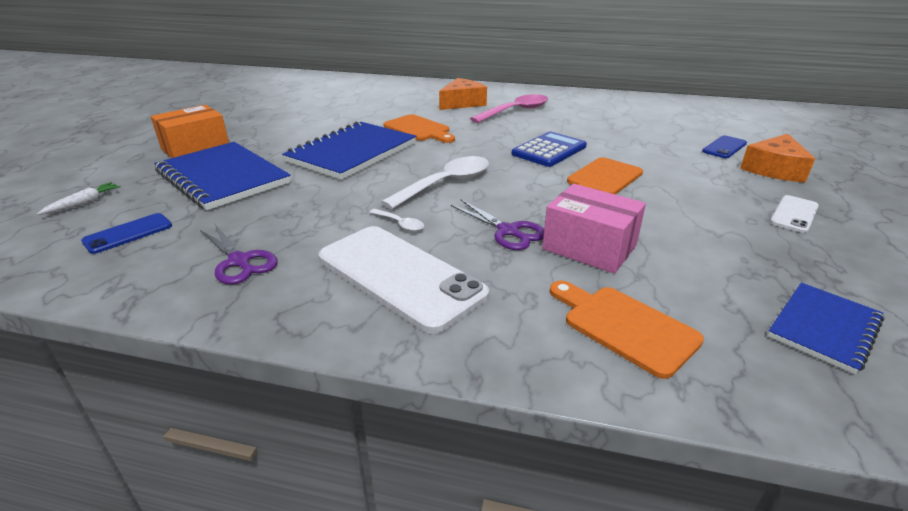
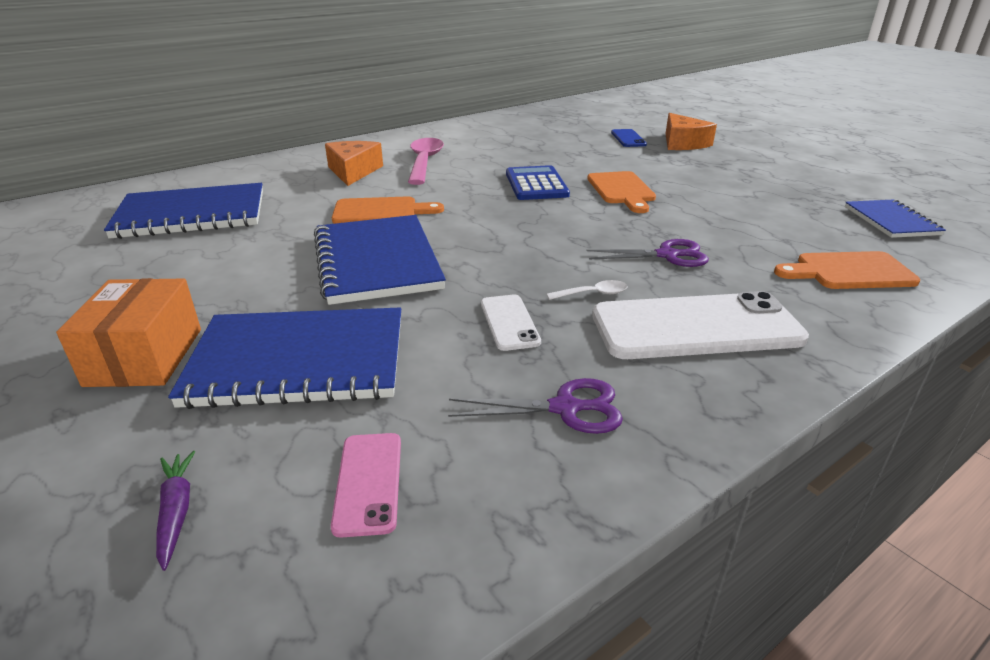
camera: 50 degrees left, 0 degrees up
white carrot [37,182,121,215] -> purple carrot [156,451,195,571]
blue phone [81,213,172,254] -> pink phone [331,433,401,537]
white spoon [381,156,489,209] -> none
pink box [542,184,646,274] -> none
white phone [770,195,819,233] -> white phone moved to [481,295,541,351]
none -> blue notebook [104,183,263,239]

